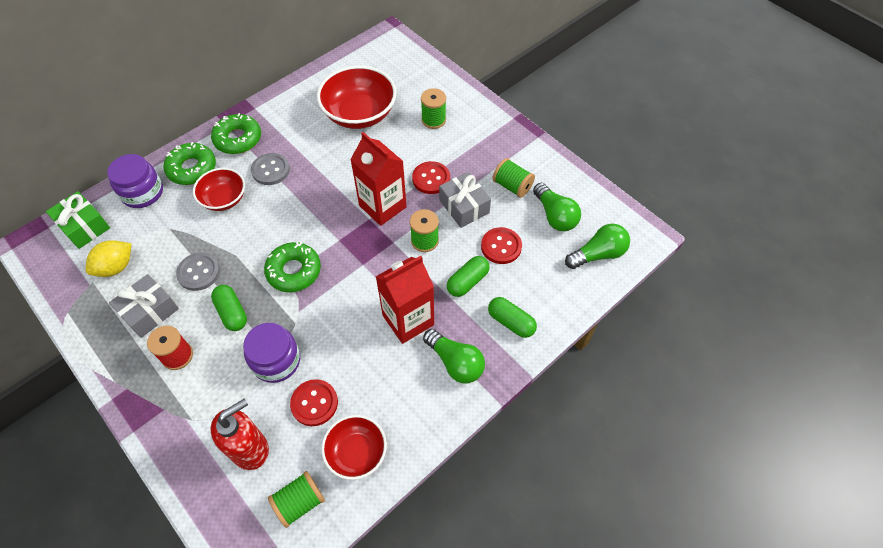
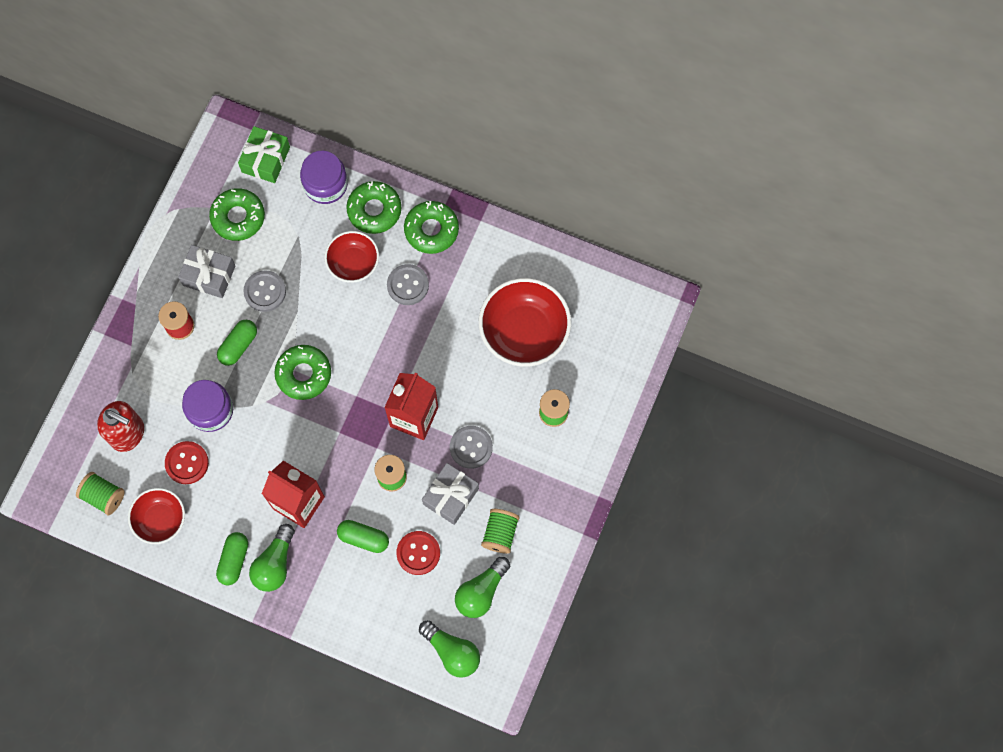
camera: 65 degrees right, 15 degrees up
yellow lemon [86,240,131,277] -> green donut [209,188,265,241]
red button [412,161,450,194] -> grey button [450,426,493,469]
green capsule [488,297,537,338] -> green capsule moved to [216,532,248,585]

